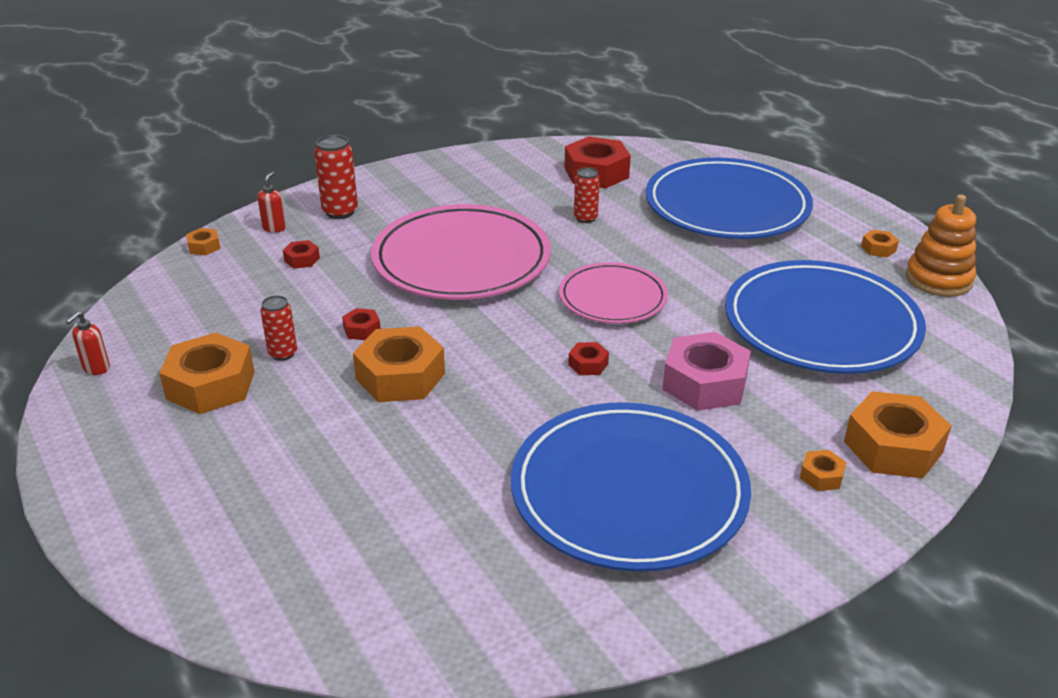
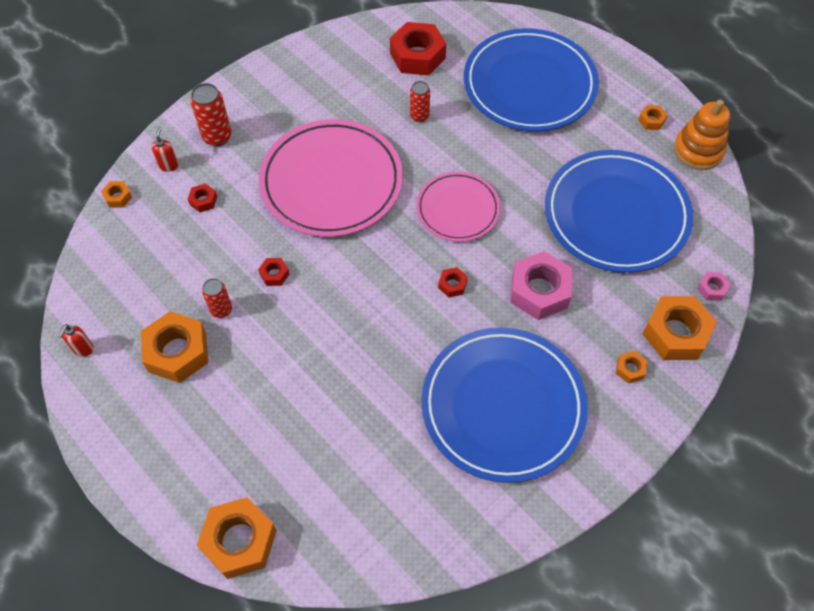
camera: 10 degrees left, 25 degrees up
orange nut [353,326,445,402] -> orange nut moved to [197,497,277,579]
none -> pink nut [697,272,731,301]

